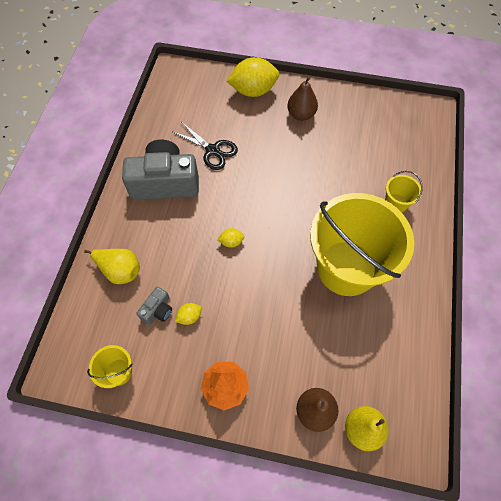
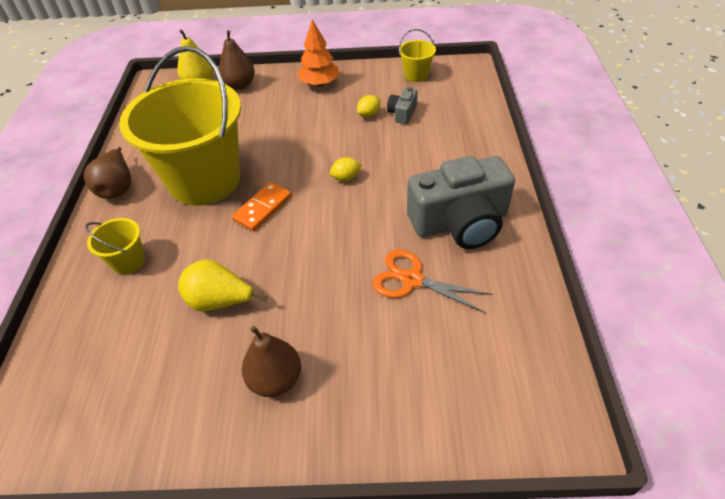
camera: 170 degrees right, 15 degrees down
yellow pear [84,249,140,284] -> yellow pear moved to [178,259,267,312]
black scissors [173,123,238,170] -> orange scissors [372,250,493,313]
yellow lemon [227,57,279,97] -> none
none -> brown pear [84,147,131,199]
none -> orange domino [232,182,292,231]

